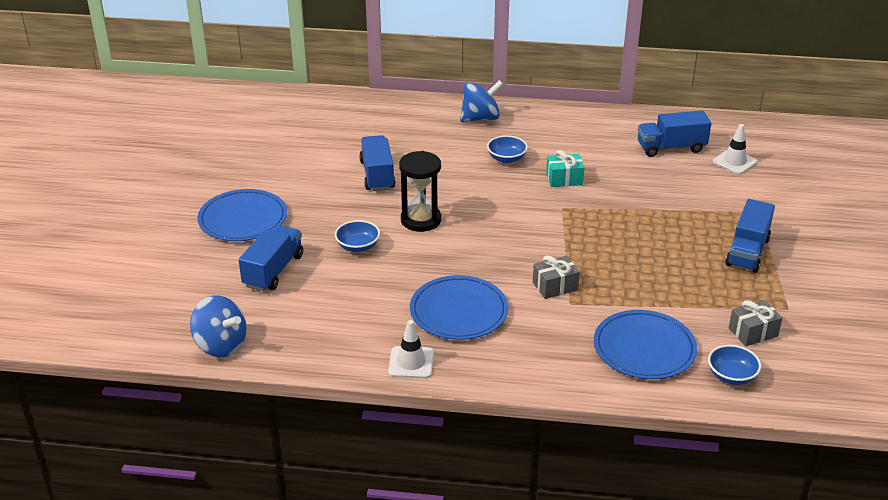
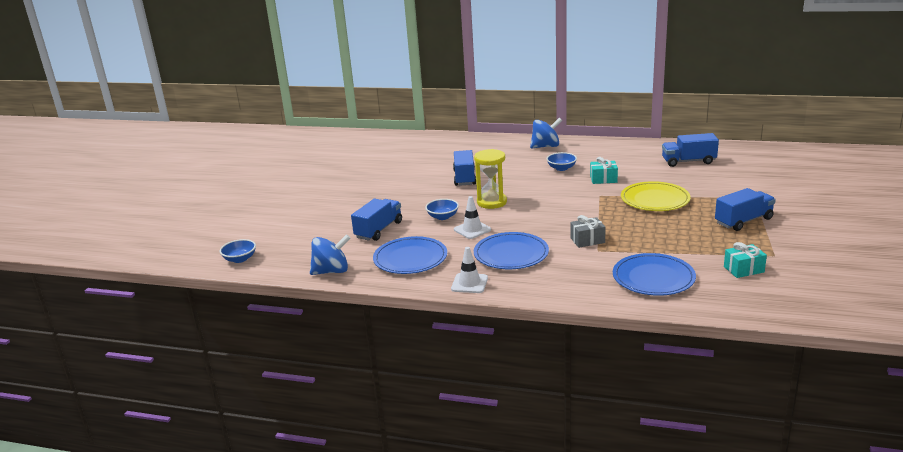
camera: 10 degrees right, 10 degrees down
blue spinning top [190,295,247,357] -> blue spinning top turned 60 degrees counterclockwise [310,234,350,275]
blue plate [197,189,287,241] -> blue plate moved to [373,236,447,274]
black hourglass [399,151,441,232] -> yellow hourglass [474,149,507,209]
blue bowl [708,345,761,385] -> blue bowl moved to [220,239,256,263]
white traffic cone [713,124,757,174] -> white traffic cone moved to [454,196,491,239]
blue truck [725,199,775,273] -> blue truck turned 150 degrees counterclockwise [715,188,776,231]
grey gift [729,300,782,346] -> turquoise gift [724,242,767,278]
none -> yellow plate [621,181,691,211]

